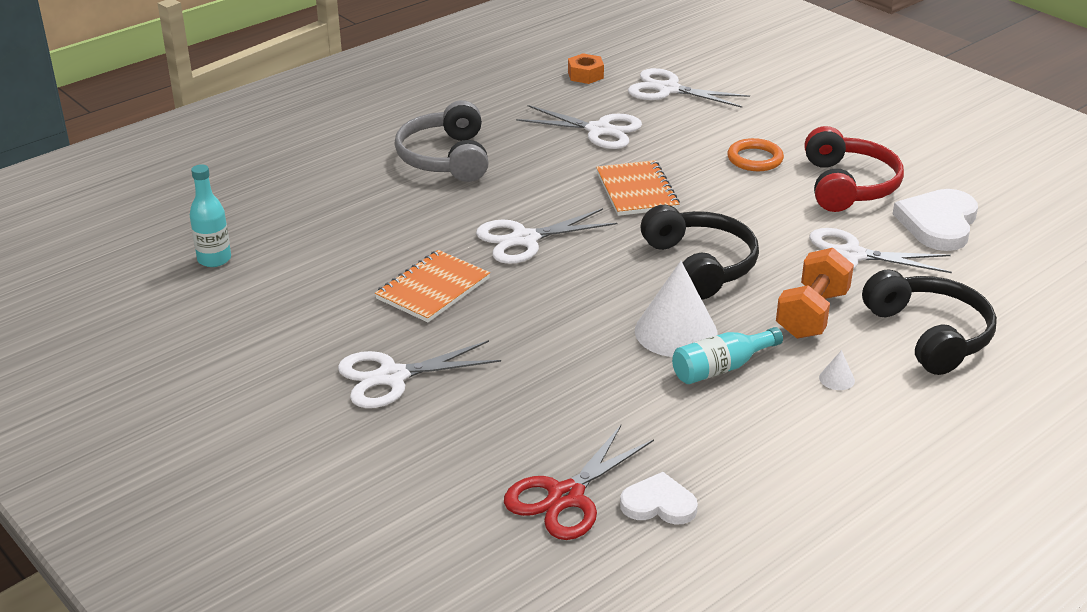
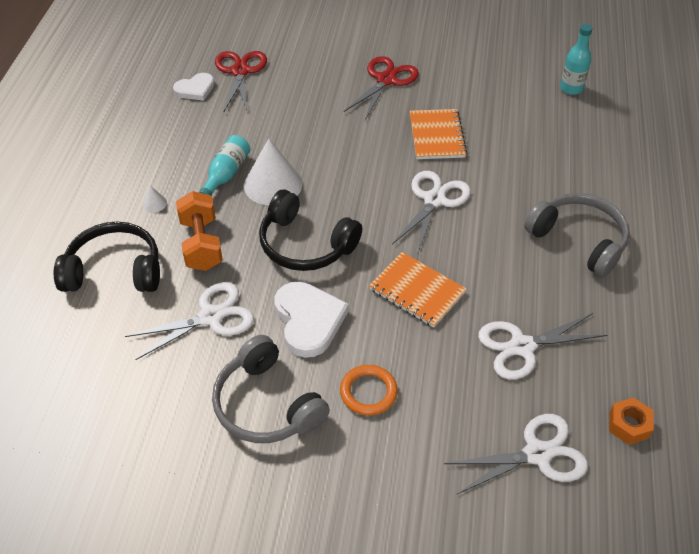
camera: 140 degrees right, 15 degrees up
white scissors [338,340,501,408] -> red scissors [344,56,419,120]
red headphones [804,126,904,212] -> grey headphones [212,335,330,443]
black headphones [862,269,997,375] -> black headphones turned 150 degrees clockwise [54,221,160,292]
white heart [893,189,978,251] -> white heart moved to [274,282,349,358]

